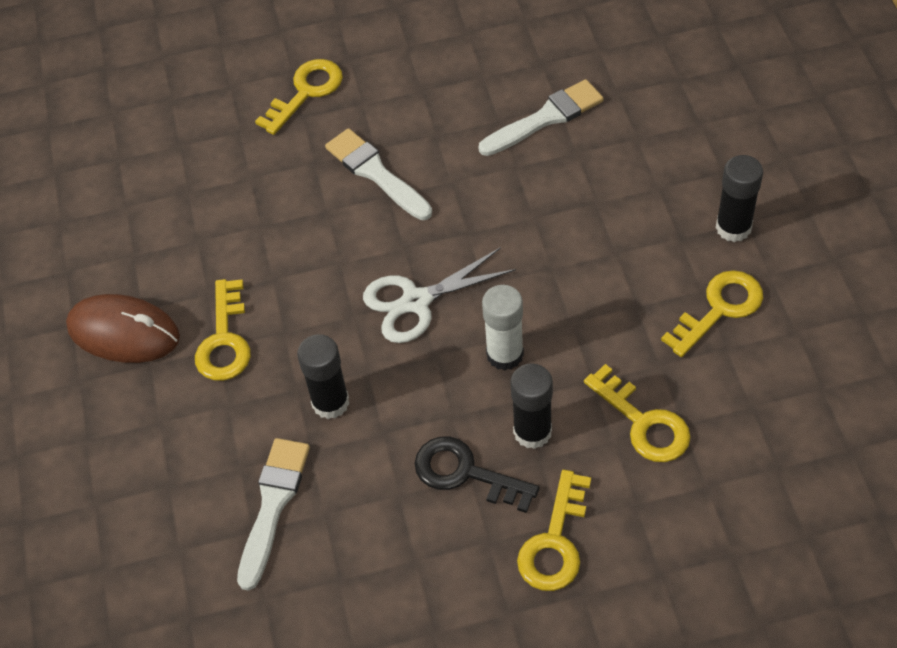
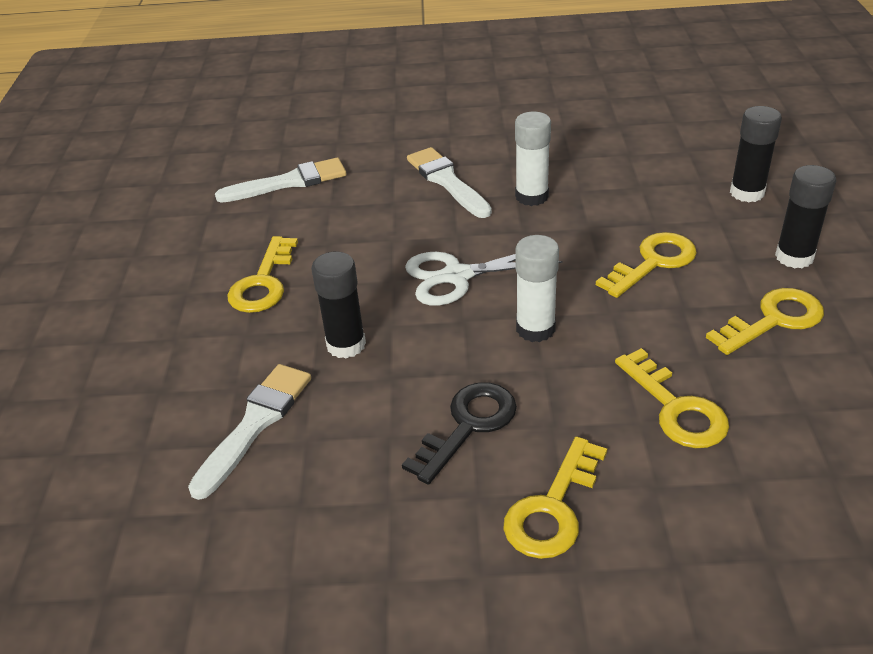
camera: 10 degrees right, 15 degrees down
brown mouse [66,294,180,363] -> none
yellow key [255,59,343,135] -> yellow key moved to [596,232,697,298]
black key [414,437,539,513] -> black key turned 90 degrees clockwise [402,382,517,485]
white brush [478,79,604,156] -> white brush moved to [215,158,347,203]
black glue stick [510,363,553,449] -> black glue stick moved to [730,106,782,202]
none -> white glue stick [515,112,551,206]

